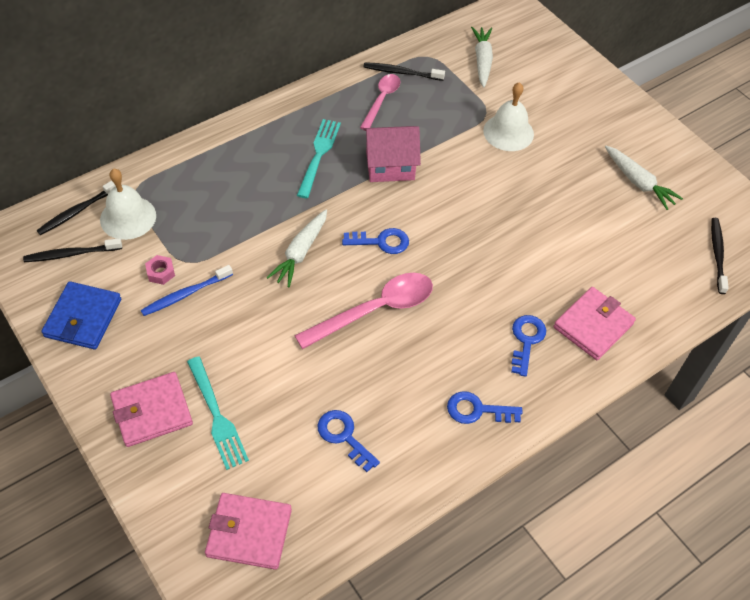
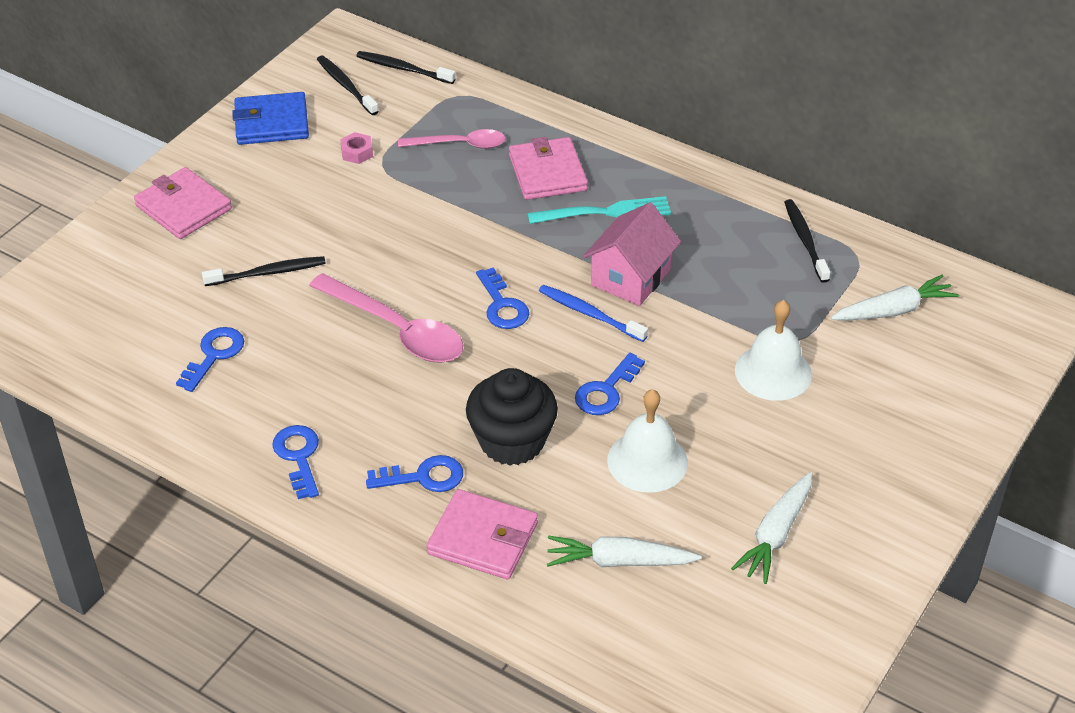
camera: 70 degrees right, 10 degrees down
white bell [100,169,156,240] -> white bell moved to [607,389,688,493]
blue toothbrush [141,265,233,316] -> blue toothbrush moved to [539,285,648,342]
turquoise fork [187,356,249,470] -> none
pink wallet [205,493,292,570] -> pink wallet moved to [509,137,588,200]
white carrot [266,209,327,287] -> white carrot moved to [547,536,702,567]
pink spoon [360,74,400,129] -> pink spoon moved to [398,129,506,149]
pink house [363,126,421,182] -> pink house turned 60 degrees clockwise [583,203,681,306]
black toothbrush [711,218,729,294] -> black toothbrush moved to [202,256,326,286]
none -> black cupcake [466,368,558,466]
none -> blue key [575,353,645,415]

